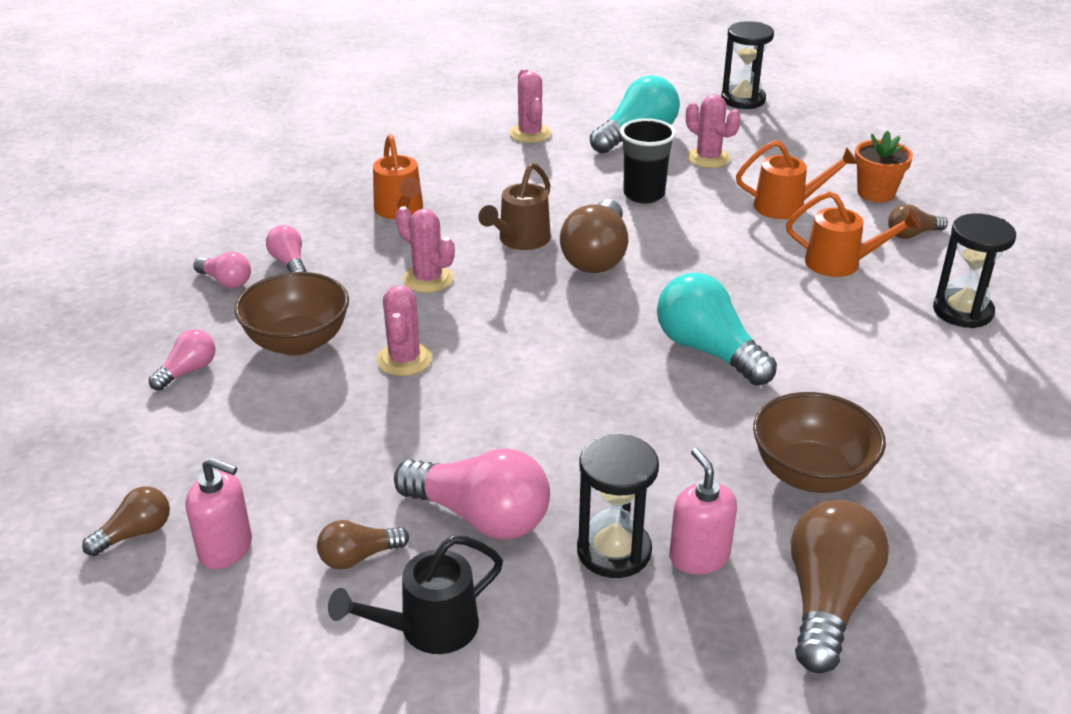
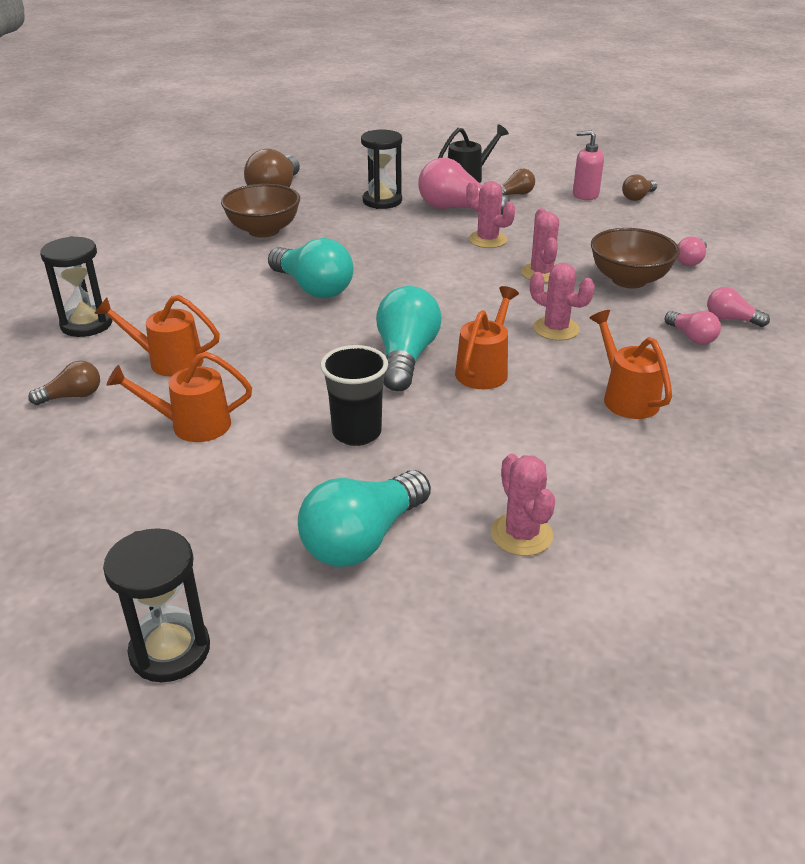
camera: 175 degrees right, 0 degrees up
brown watering can [478,163,551,250] -> orange watering can [455,286,519,389]
brown light bulb [560,199,628,273] -> turquoise light bulb [376,286,442,391]
pink soap dispenser [669,448,737,574] -> none
pink cactus [686,94,741,168] -> pink cactus moved to [466,181,515,248]
orange flower pot [855,131,913,202] -> none

